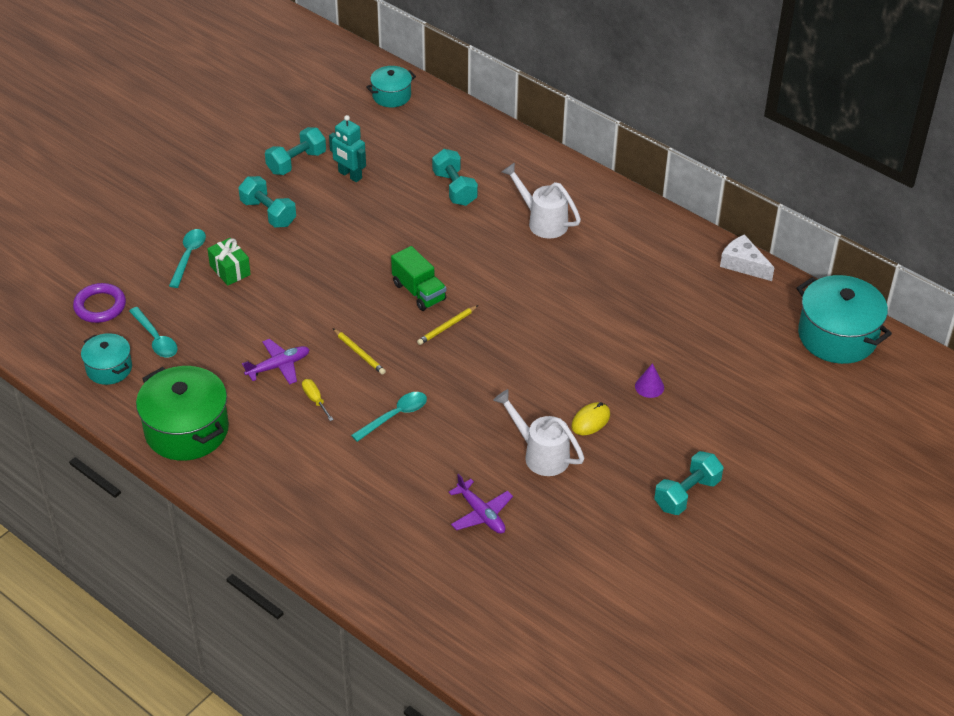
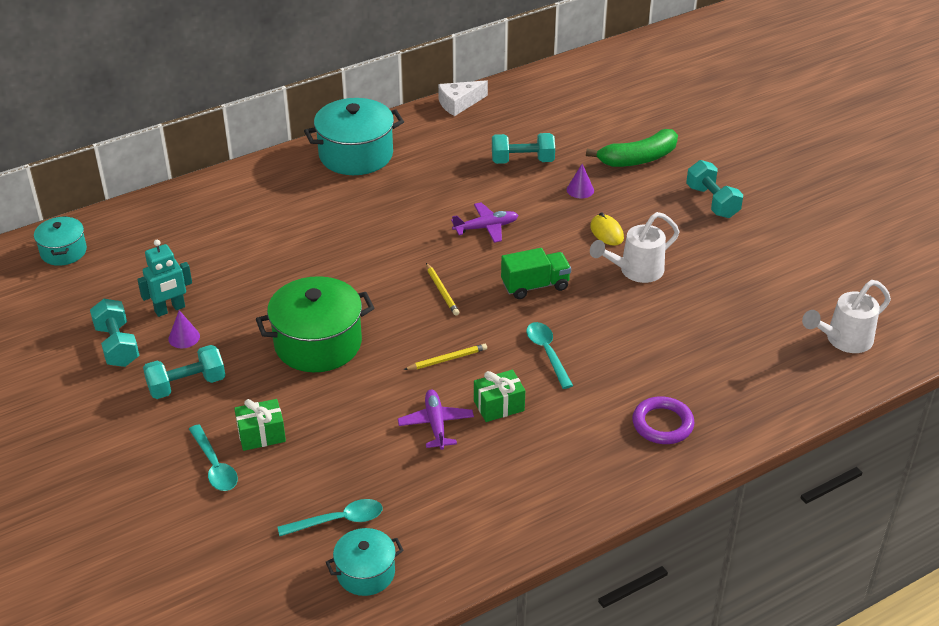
camera: 70 degrees left, 5 degrees down
purple ring [73,283,126,323] -> purple ring moved to [632,396,694,444]
green pot [136,366,229,461] -> green pot moved to [256,276,374,372]
turquoise spoon [169,229,206,288] -> turquoise spoon turned 150 degrees counterclockwise [189,424,238,491]
yellow screwdriver [302,379,334,421] -> green gift [474,370,525,422]
green truck [391,246,446,311] -> green truck moved to [501,248,571,299]
turquoise dumbbell [432,149,478,206] -> turquoise dumbbell moved to [492,133,555,164]
purple plane [448,474,513,534] -> purple plane moved to [451,202,518,243]
white watering can [502,163,581,238] -> white watering can moved to [802,280,891,353]
turquoise pot [797,275,892,364] -> turquoise pot moved to [304,98,404,175]
none -> purple cone [168,310,200,348]
none -> green banana [586,129,678,167]

